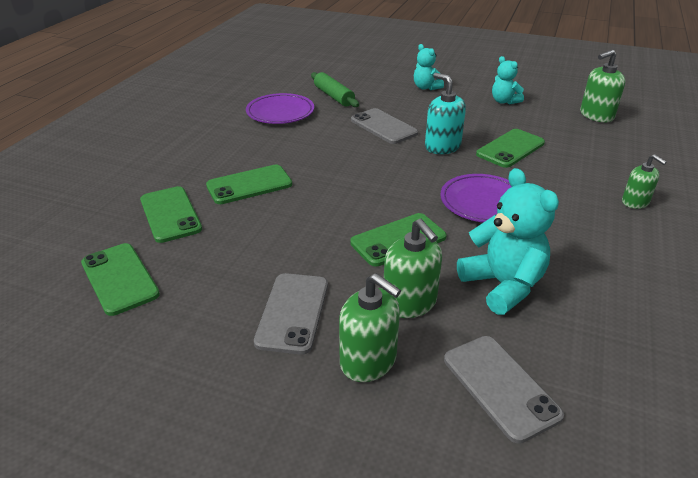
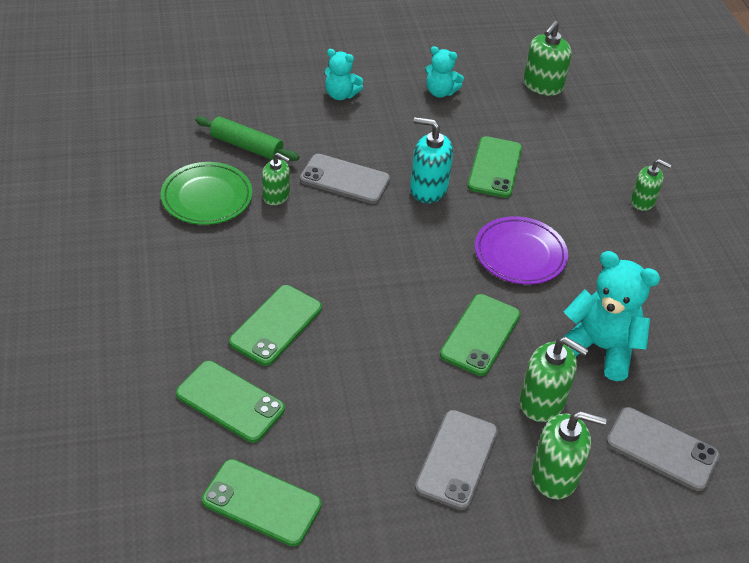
camera: 35 degrees left, 10 degrees up
purple plate [246,93,314,124] -> green plate [160,162,253,225]
grey phone [254,273,328,355] -> grey phone turned 45 degrees clockwise [415,410,498,510]
none -> green soap dispenser [262,153,290,206]

